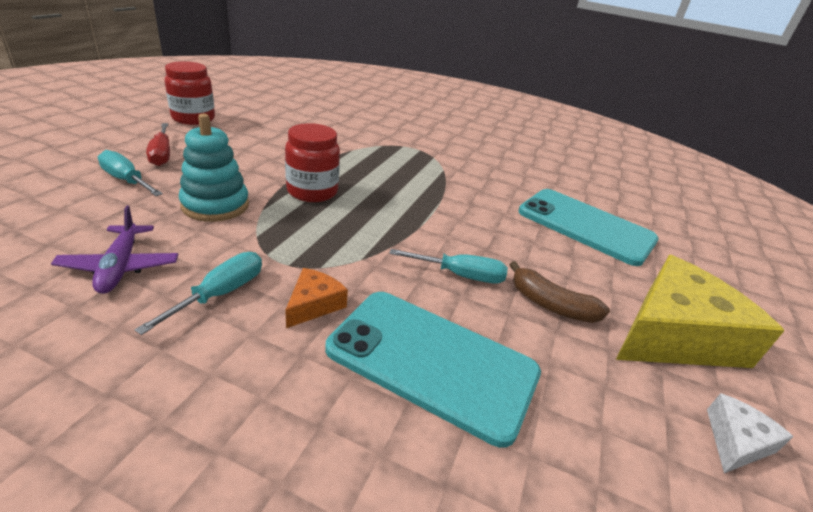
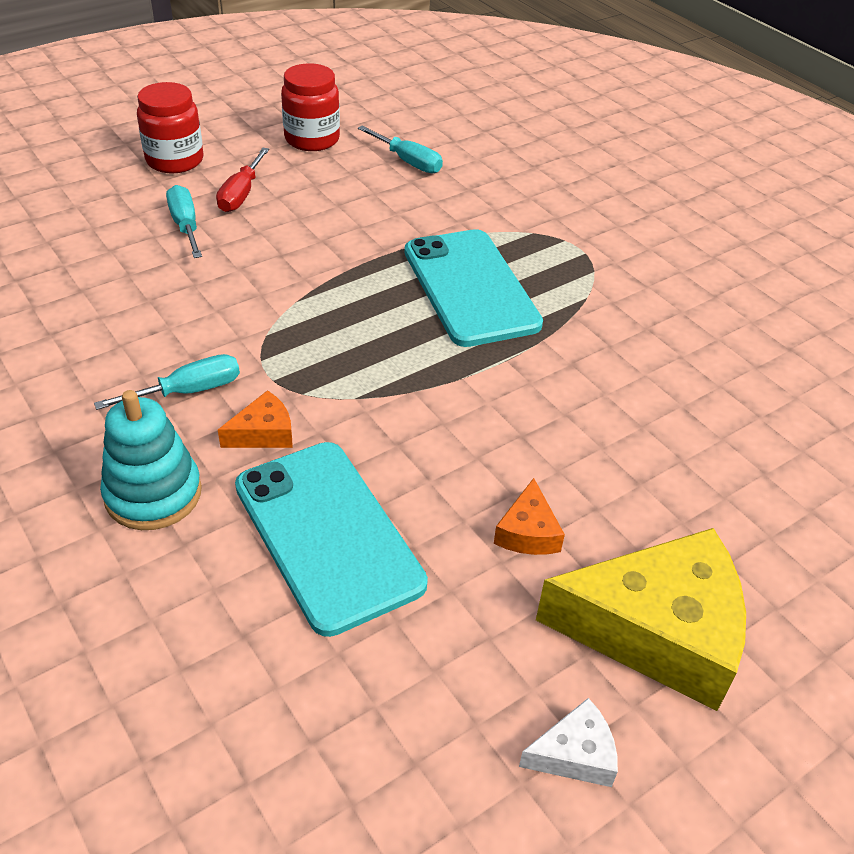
camera: 35 degrees right, 10 degrees up
purple plane [51,206,179,294] -> none
turquoise stacking toy [179,114,249,222] -> turquoise stacking toy moved to [100,390,202,530]
red jar [285,123,340,202] -> red jar moved to [137,82,203,173]
turquoise screwdriver [389,249,508,283] -> turquoise screwdriver moved to [358,126,443,173]
brown banana [509,261,610,323] -> orange cheese [494,478,565,555]
turquoise phone [518,189,659,266] -> turquoise phone moved to [404,229,543,347]

